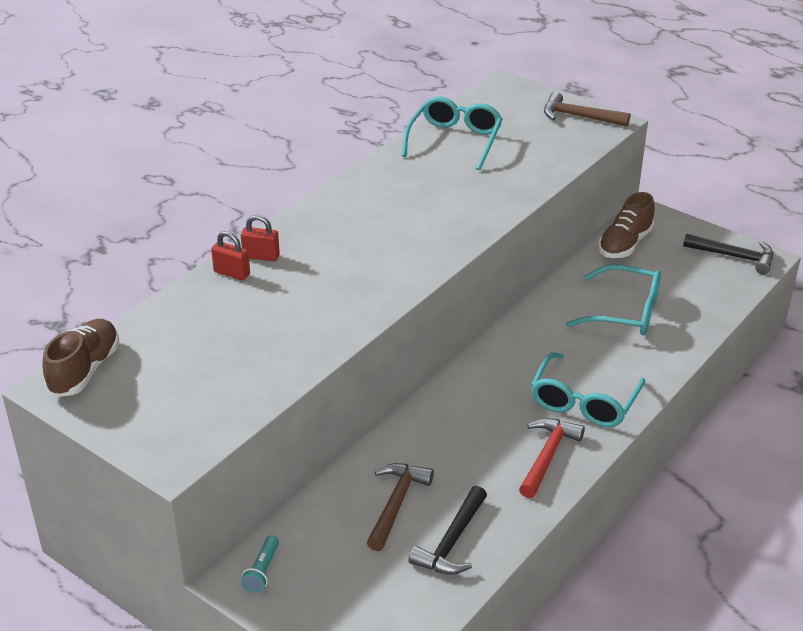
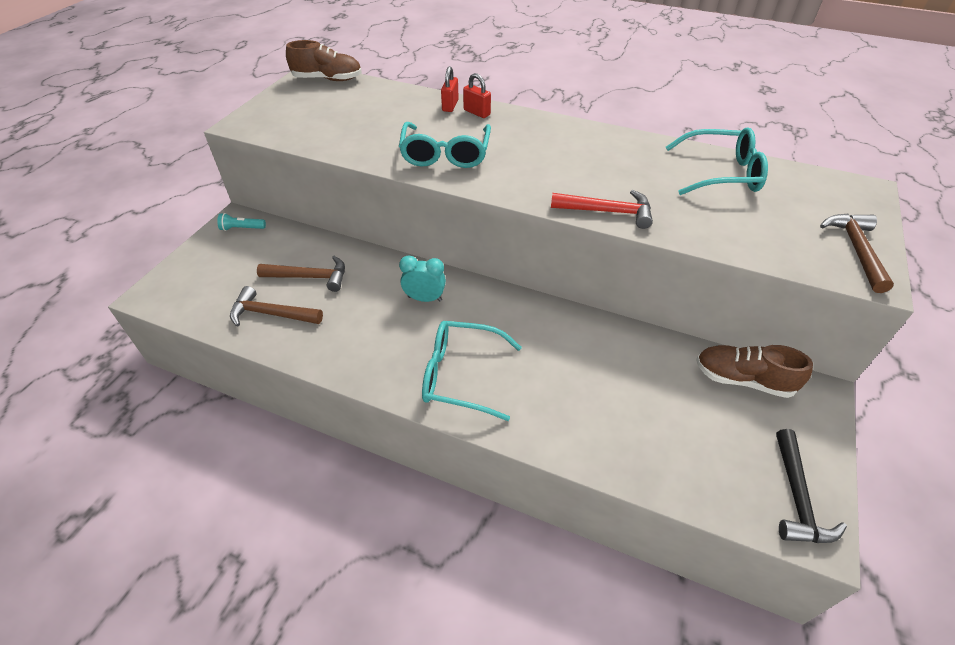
camera: 75 degrees right, 10 degrees up
red padlock [241,215,280,261] -> red padlock turned 45 degrees counterclockwise [463,73,491,118]
black hammer [408,486,487,575] -> brown hammer [230,286,323,327]
red hammer [519,418,585,498] -> red hammer moved to [551,190,653,229]
turquoise glasses [566,264,661,335] -> turquoise glasses moved to [399,122,491,168]
none -> turquoise clock [399,255,446,302]

